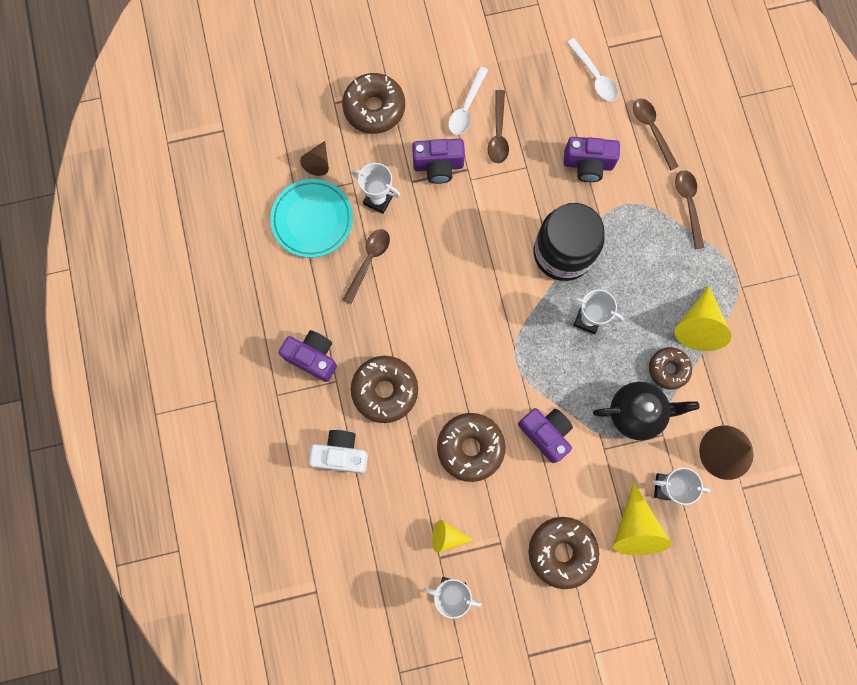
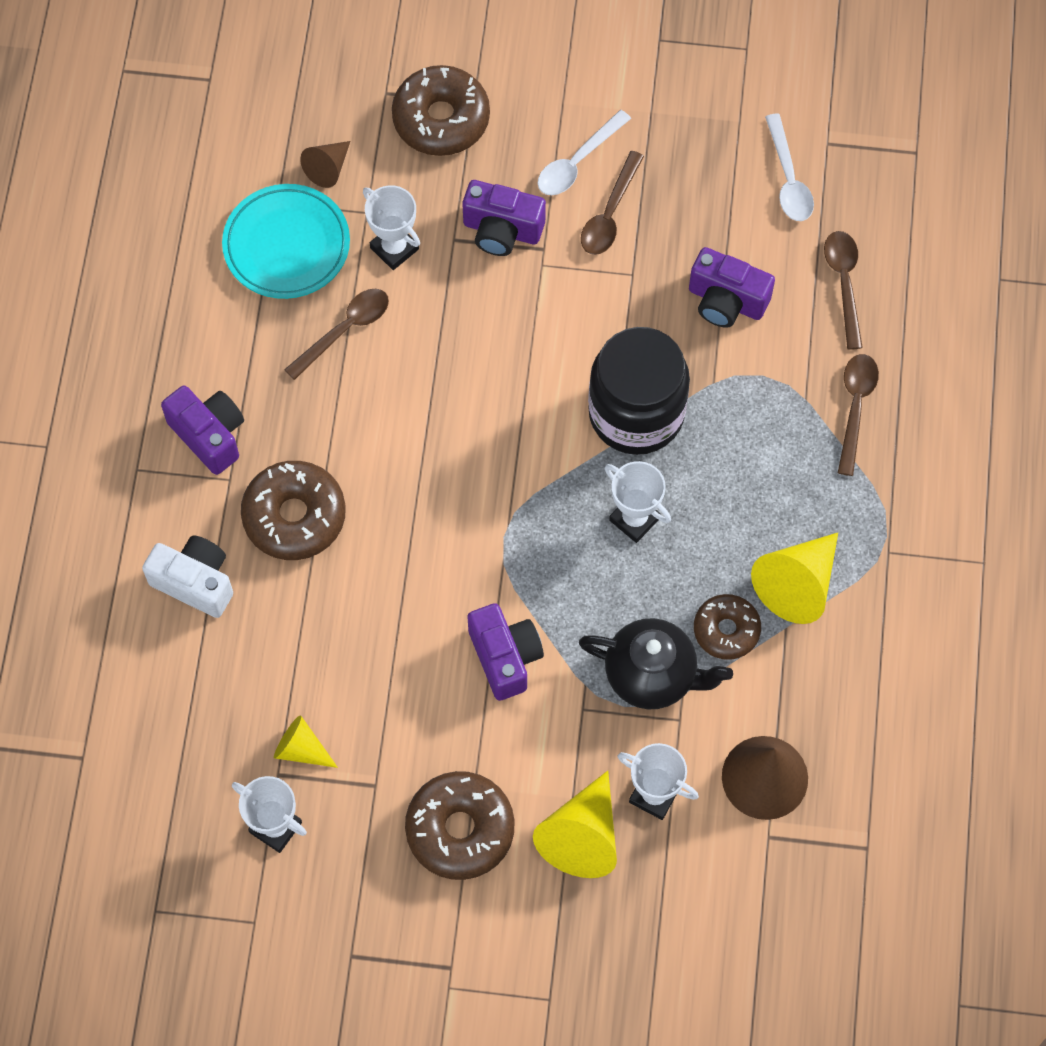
camera: 20 degrees right, 10 degrees down
brown donut [437,413,506,482] -> none

